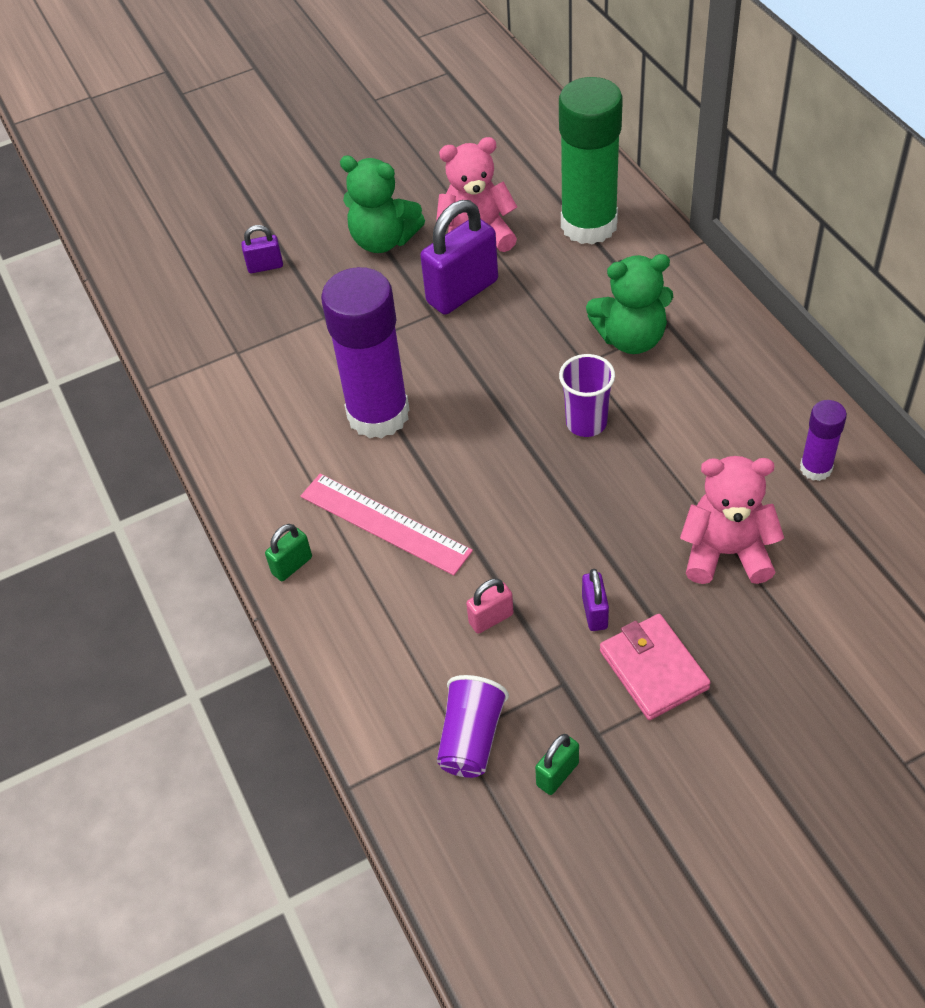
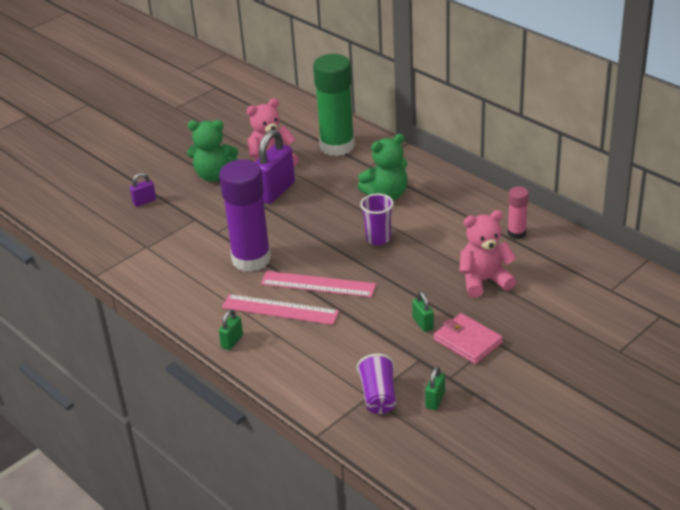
camera: 20 degrees left, 15 degrees down
pink padlock [466,578,513,634] -> none
purple padlock [582,569,609,631] -> green padlock [412,291,434,332]
purple glue stick [800,400,847,481] -> pink glue stick [507,187,529,239]
none -> pink ruler [261,271,376,297]

